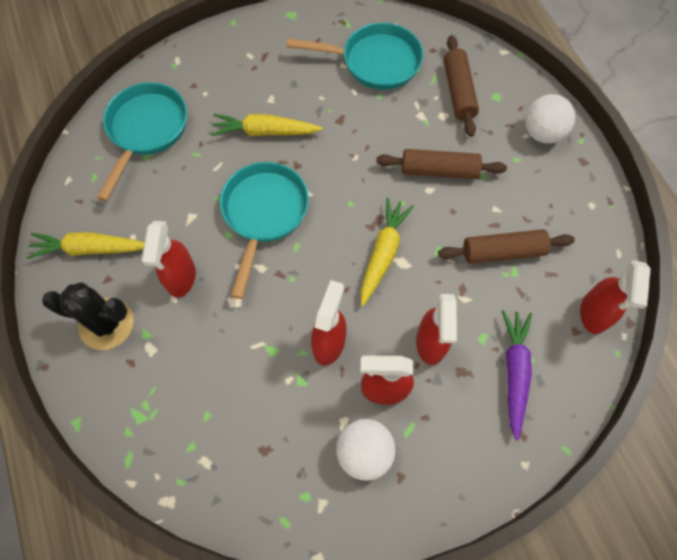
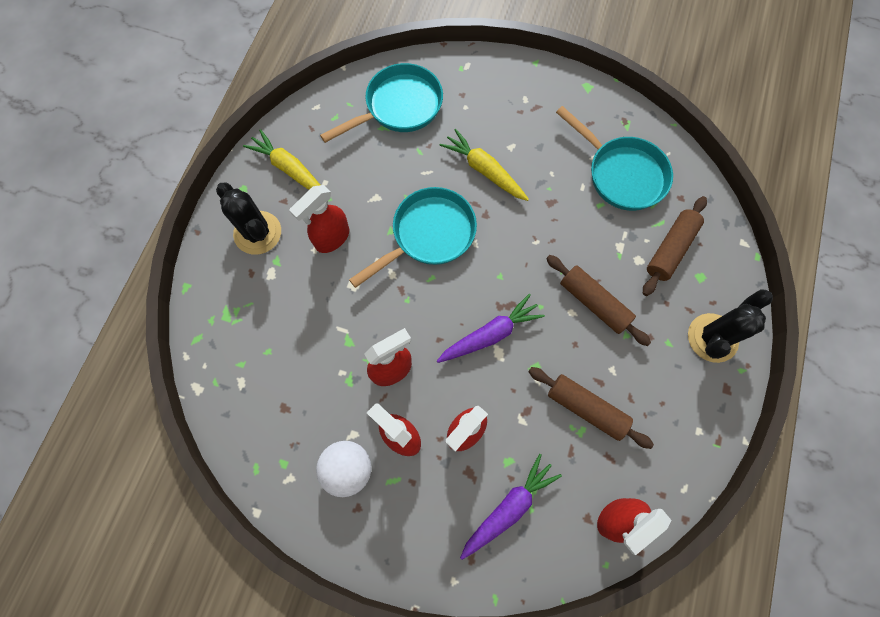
camera: 40 degrees right, 5 degrees up
yellow carrot [361,198,414,306] -> purple carrot [437,294,545,363]
white ball [525,94,575,143] -> black cactus [688,289,773,363]

